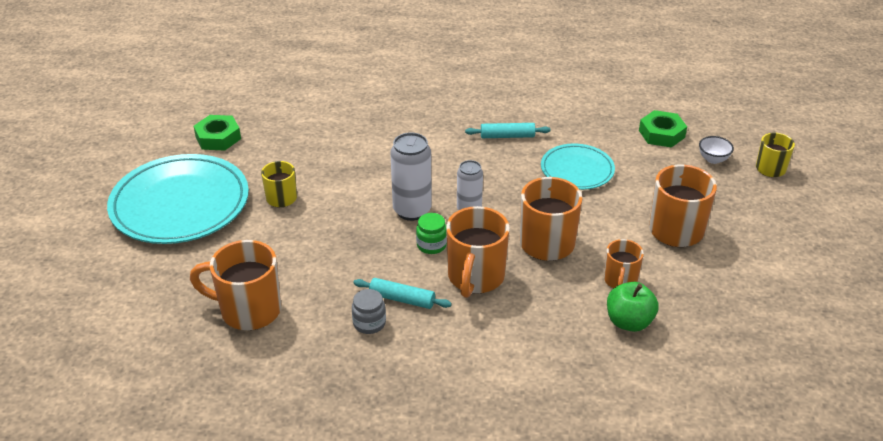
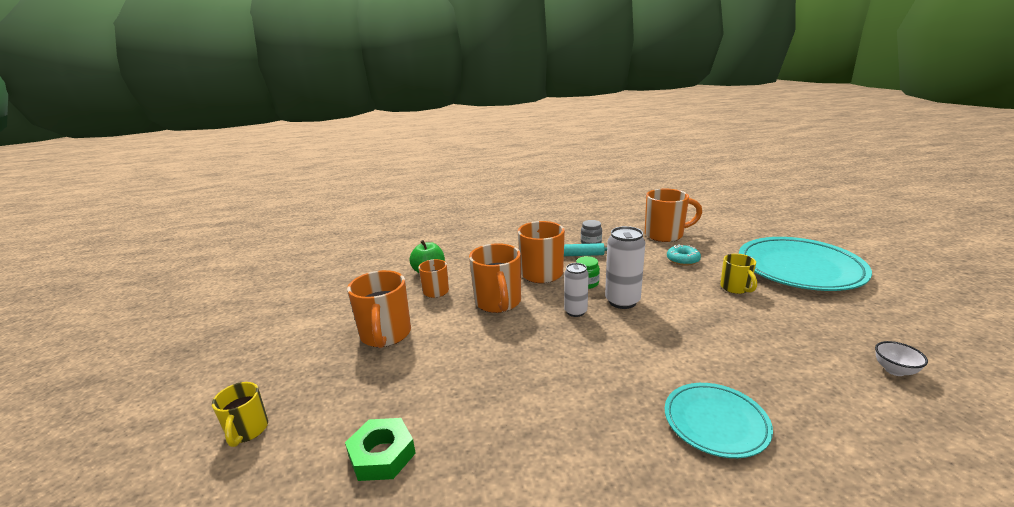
camera: 165 degrees right, 15 degrees down
green nut [194,115,241,151] -> none
turquoise rolling pin [465,123,551,138] -> none
turquoise plate [541,143,615,190] -> turquoise plate moved to [665,383,773,458]
white bowl [699,136,734,164] -> white bowl moved to [875,341,928,376]
none -> turquoise donut [667,244,701,266]

